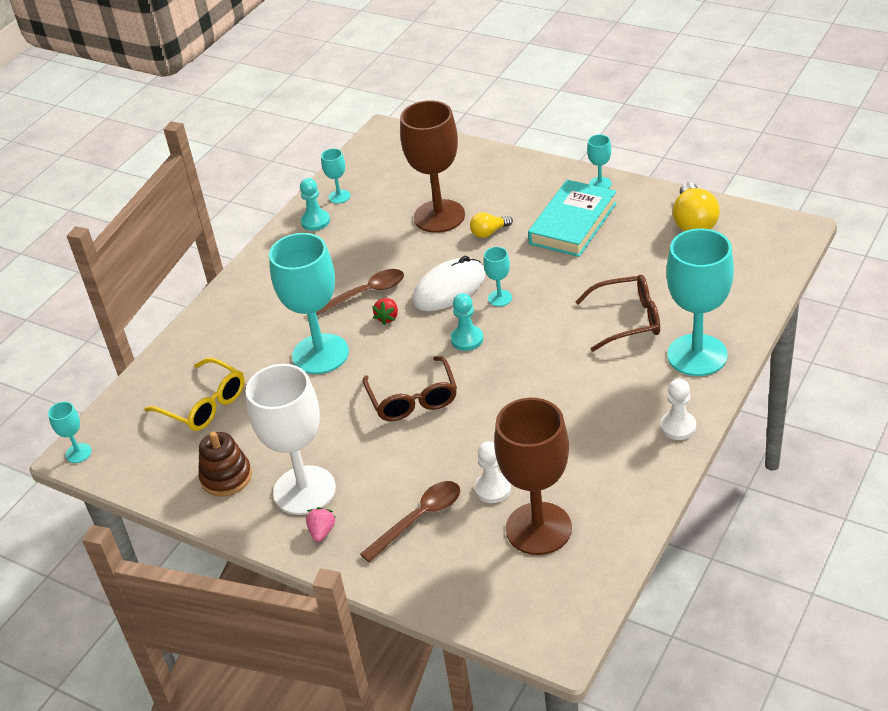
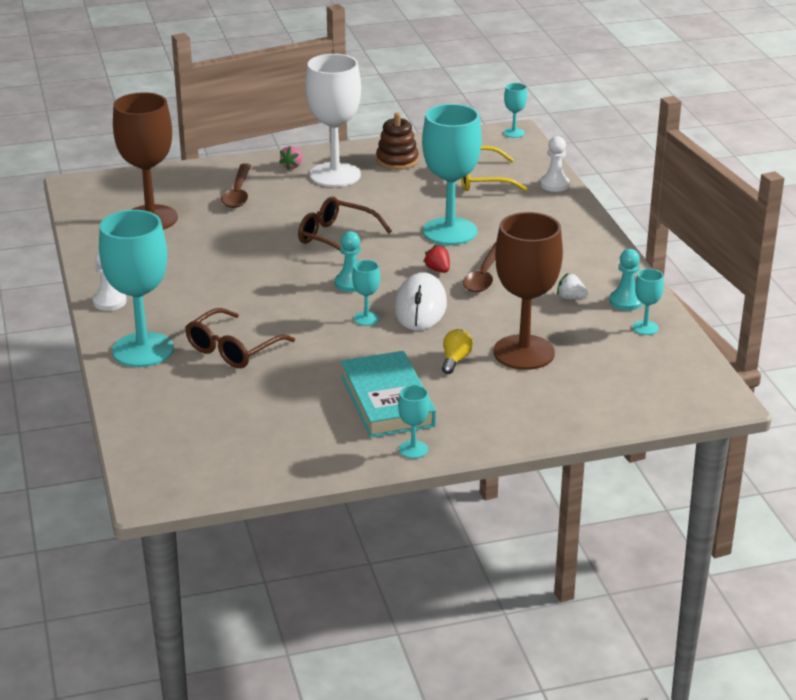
camera: 130 degrees right, 10 degrees down
pink strawberry [306,507,336,542] -> pink strawberry turned 60 degrees clockwise [279,146,302,170]
white pawn [474,441,511,503] -> white pawn moved to [540,136,570,192]
yellow light bulb [672,182,720,231] -> none
none -> white strawberry [557,273,588,300]

